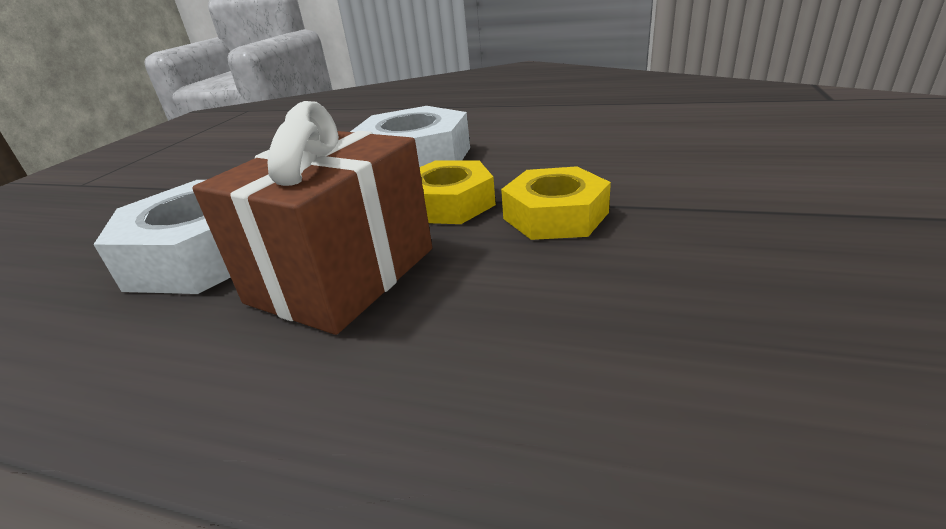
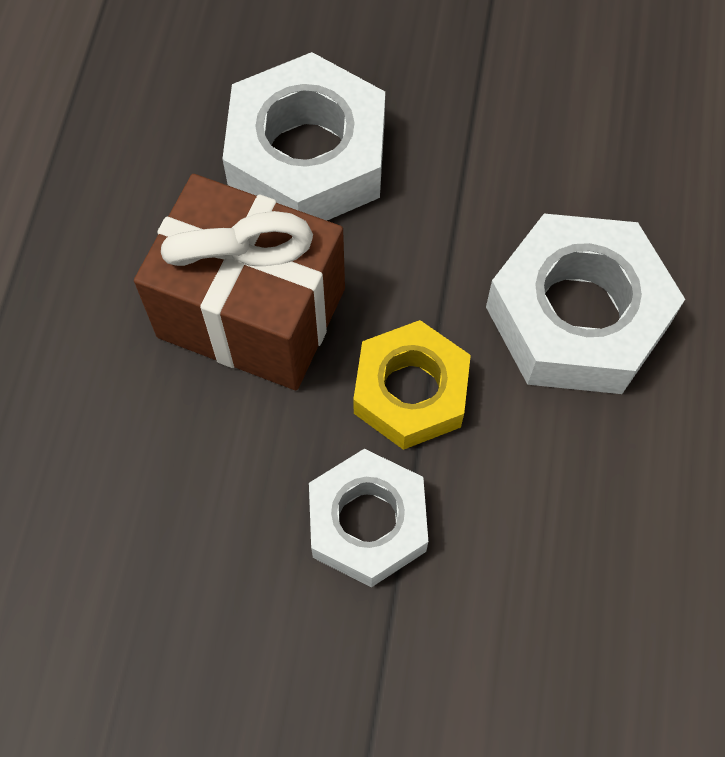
camera: 80 degrees right, 35 degrees up
yellow nut [501,166,611,240] -> white nut [309,449,428,587]

